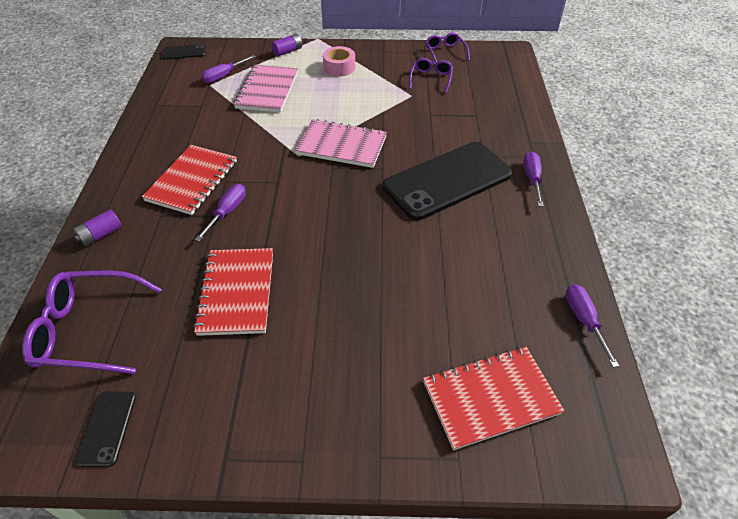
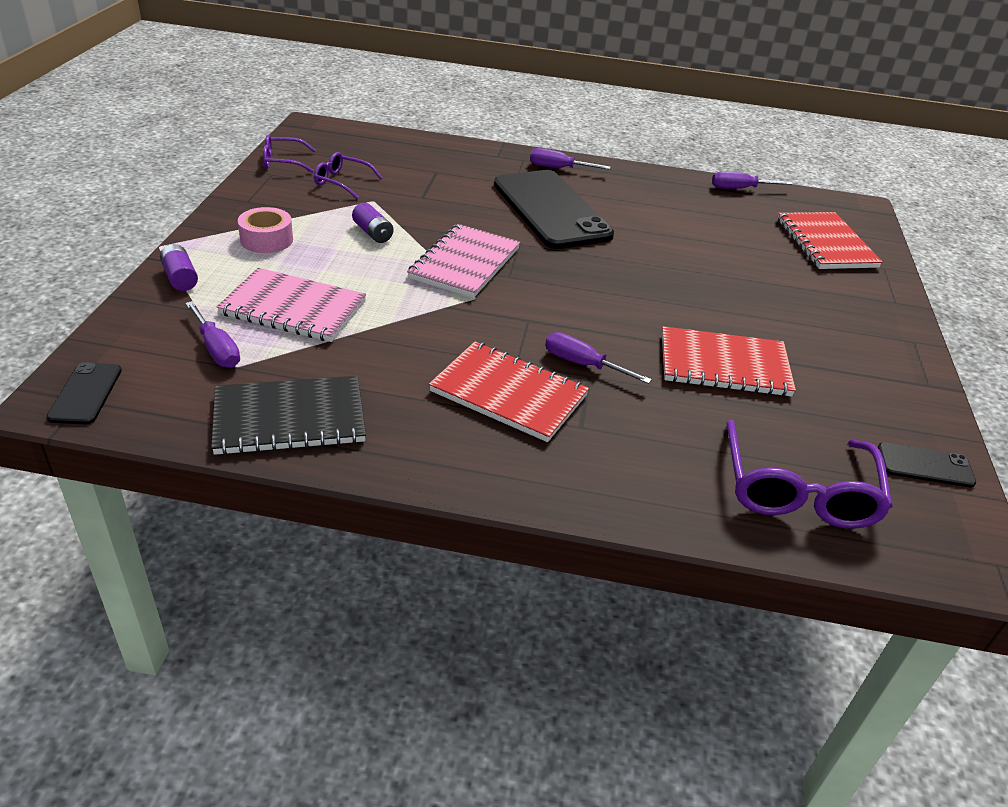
camera: 85 degrees left, 10 degrees down
purple battery [74,210,122,246] -> purple battery moved to [352,203,393,243]
none -> black notebook [211,376,366,455]

